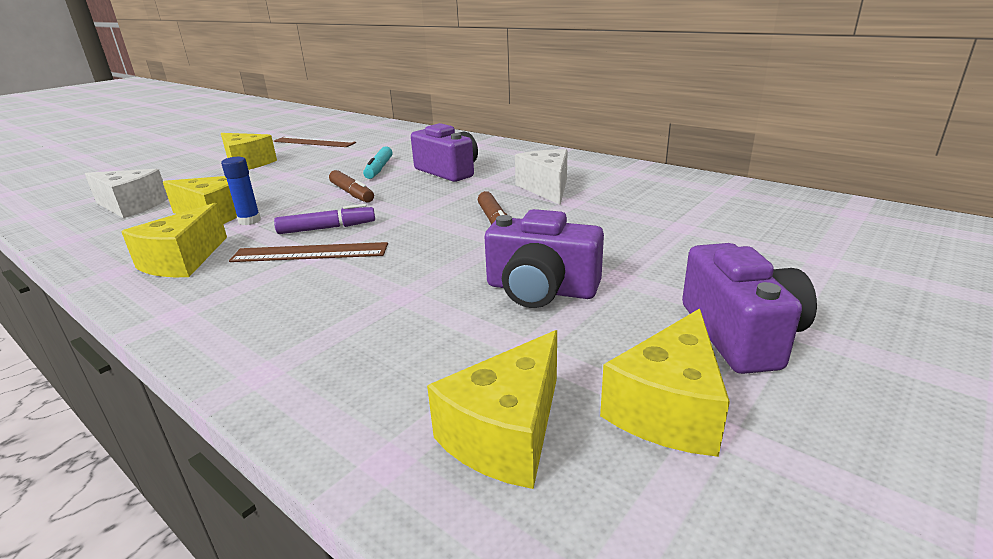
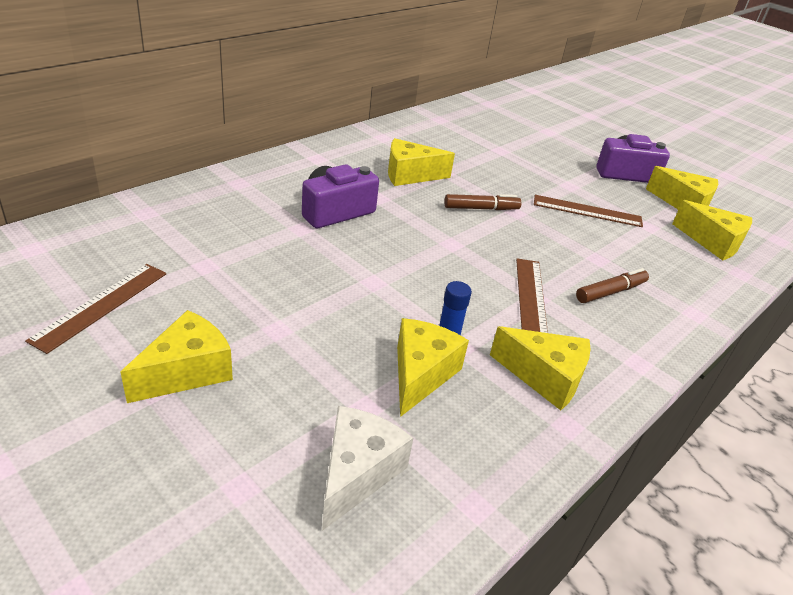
camera: 90 degrees left, 10 degrees up
purple marker [274,204,375,234] -> none
brown marker [329,170,374,202] -> brown marker moved to [576,268,649,303]
turquoise marker [363,146,393,179] -> none
purple camera [485,209,604,308] -> brown ruler [534,195,643,227]
white cheese [515,149,568,205] -> yellow cheese [388,138,455,186]

